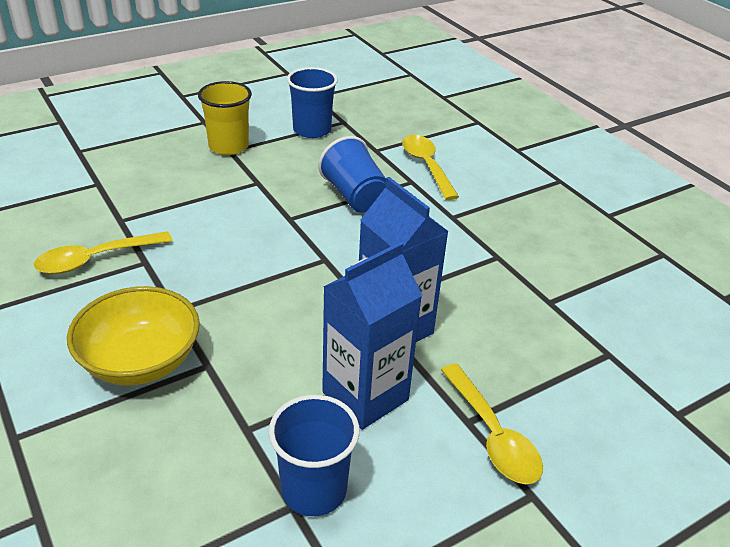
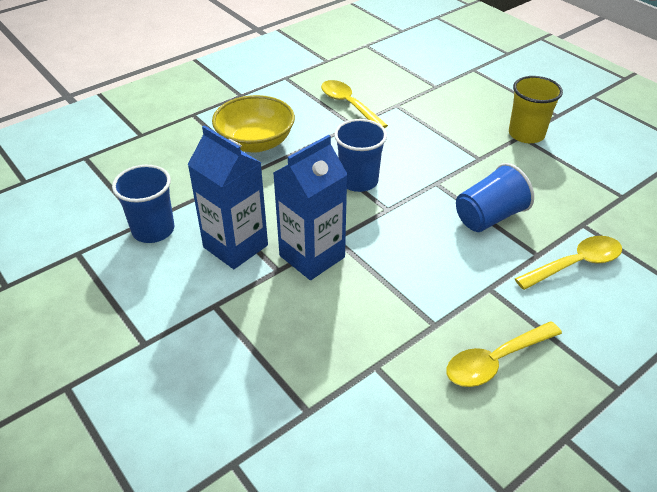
camera: 85 degrees right, 5 degrees up
blue cup [287,67,338,138] -> blue cup moved to [334,119,387,192]
yellow spoon [441,364,543,484] -> yellow spoon moved to [446,321,562,387]

